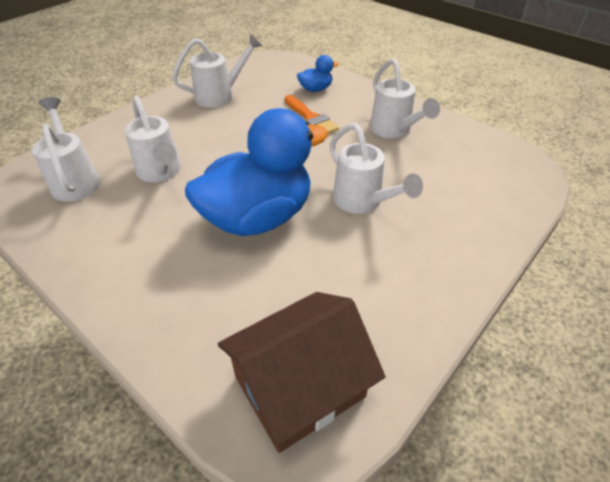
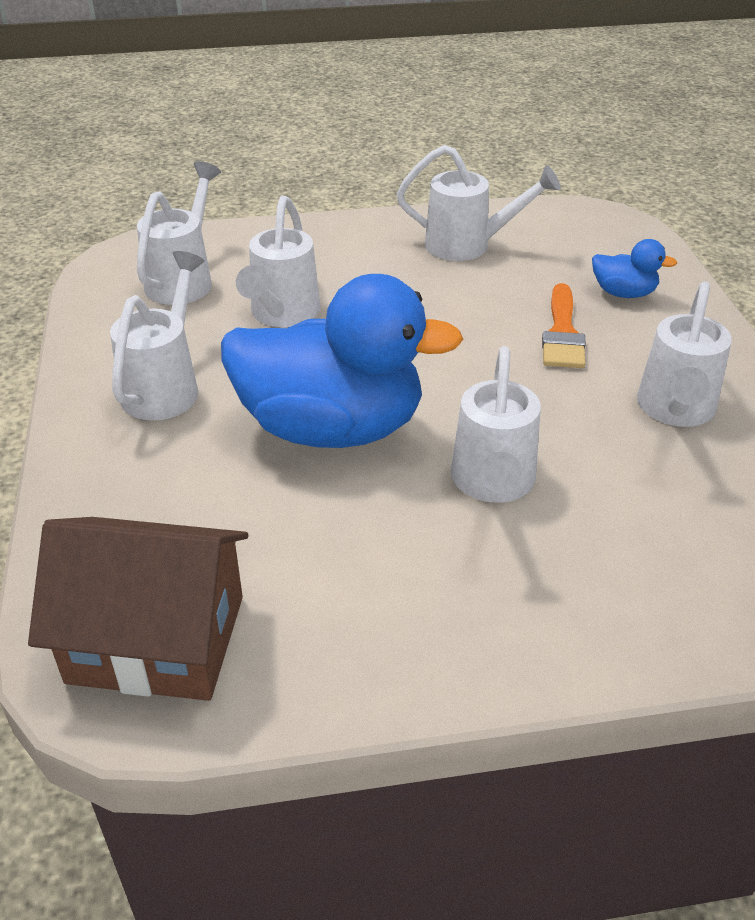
camera: 40 degrees right, 5 degrees down
none -> white watering can [110,251,205,420]

